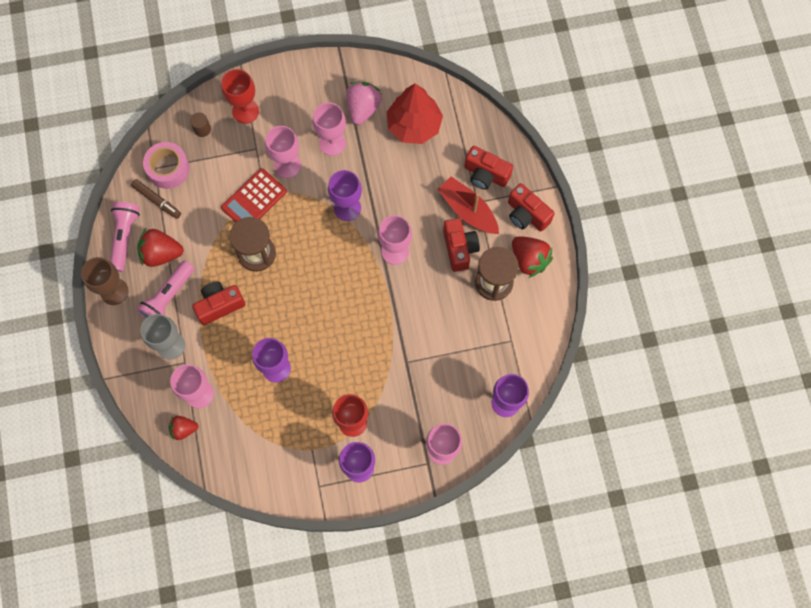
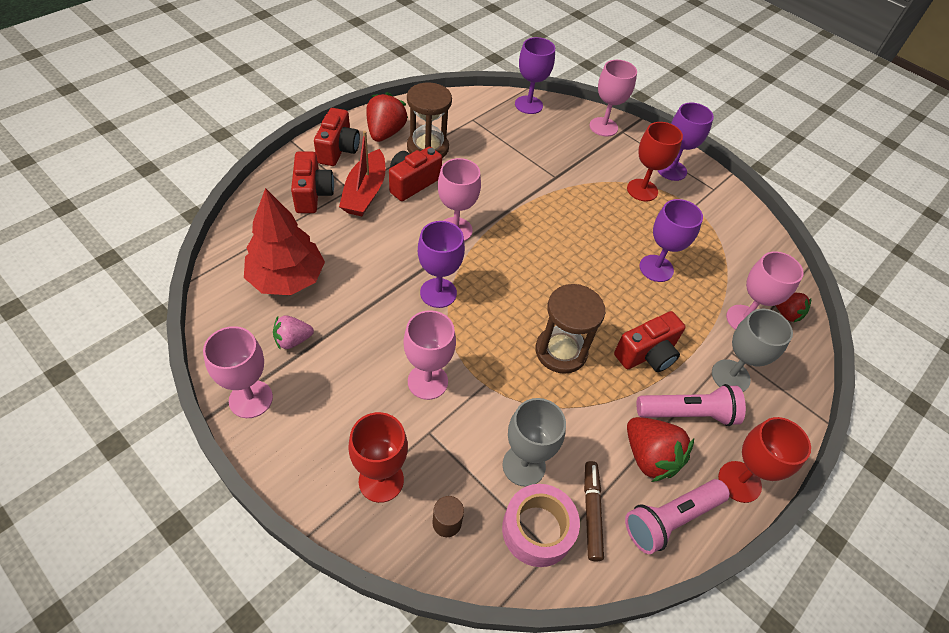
camera: 130 degrees left, 20 degrees down
brown goblet [81,257,129,305] -> red goblet [718,417,811,503]
red camera [192,281,246,325] -> red camera turned 60 degrees counterclockwise [614,311,686,372]
red calculator [221,168,287,222] -> none
pink goblet [313,102,346,156] -> pink goblet moved to [203,326,273,418]
pink strawberry [346,82,382,125] -> pink strawberry [273,315,314,350], size x0.62
none -> grey goblet [502,398,566,487]

